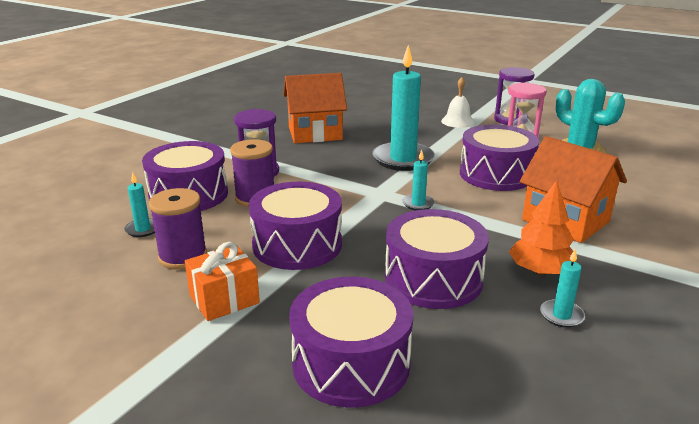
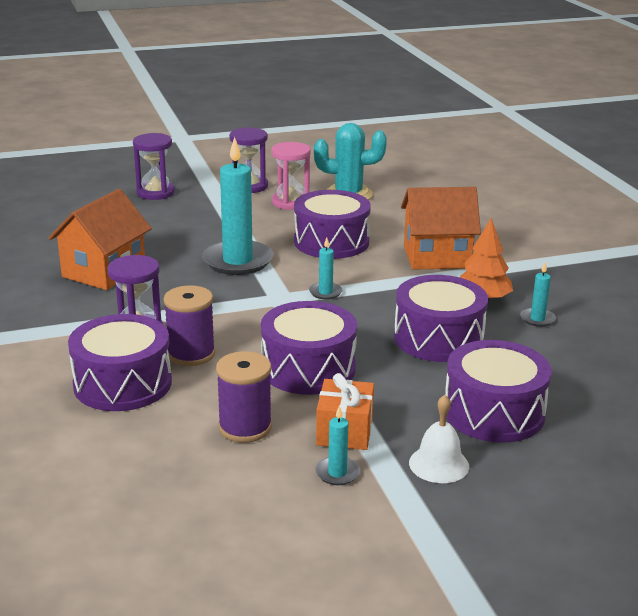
camera: 50 degrees left, 0 degrees up
turquoise candle [124,172,155,237] -> turquoise candle moved to [315,405,360,485]
white bell [441,77,475,128] -> white bell moved to [409,395,469,483]
none -> purple hourglass [133,133,175,200]

